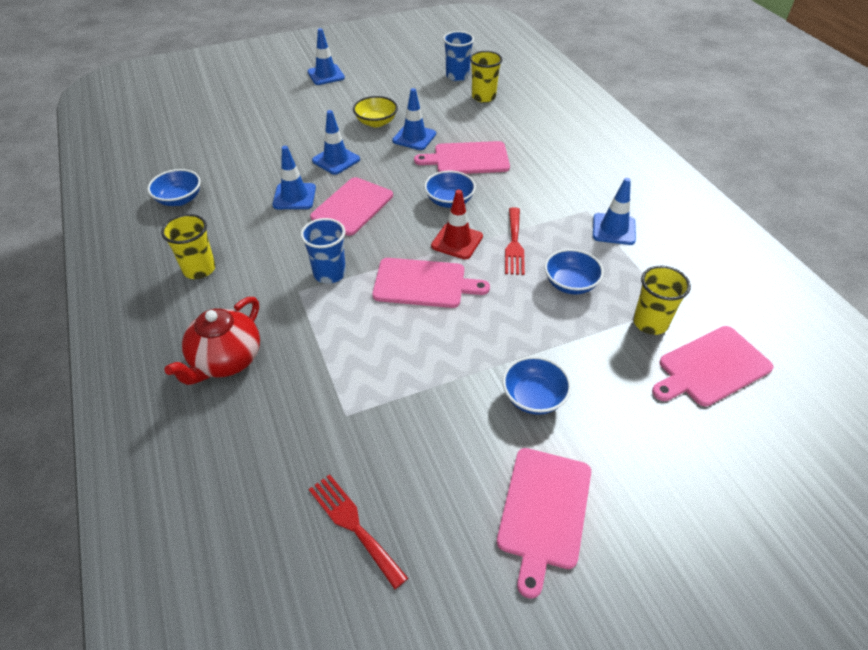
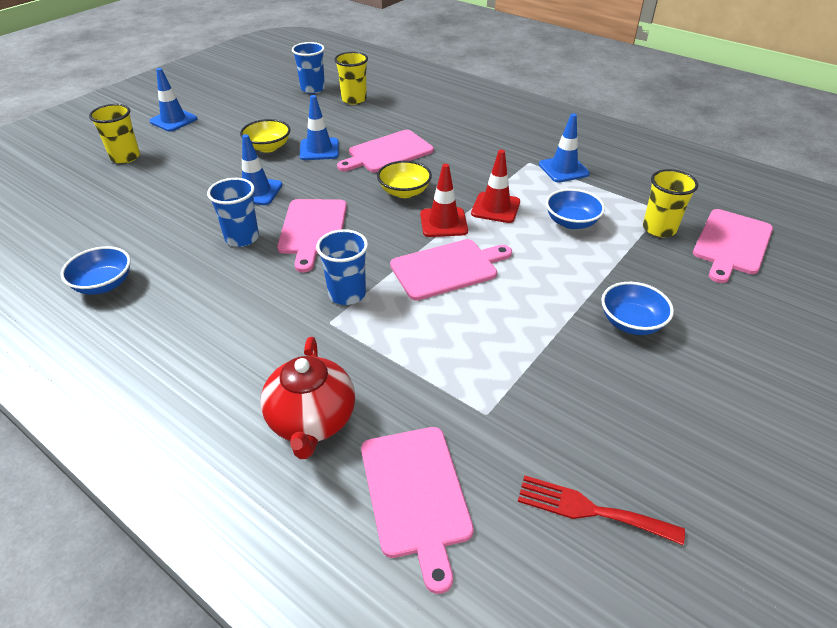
camera: 30 degrees left, 5 degrees down
yellow cup [161,214,216,279] -> yellow cup moved to [89,104,140,164]
blue traffic cone [272,146,316,209] -> blue cup [207,178,259,247]
blue bowl [424,171,476,208] -> yellow bowl [377,161,432,198]
pink cutting board [497,448,591,599] -> pink cutting board moved to [361,427,474,594]
red fork [505,207,525,275] -> red traffic cone [471,150,520,223]

